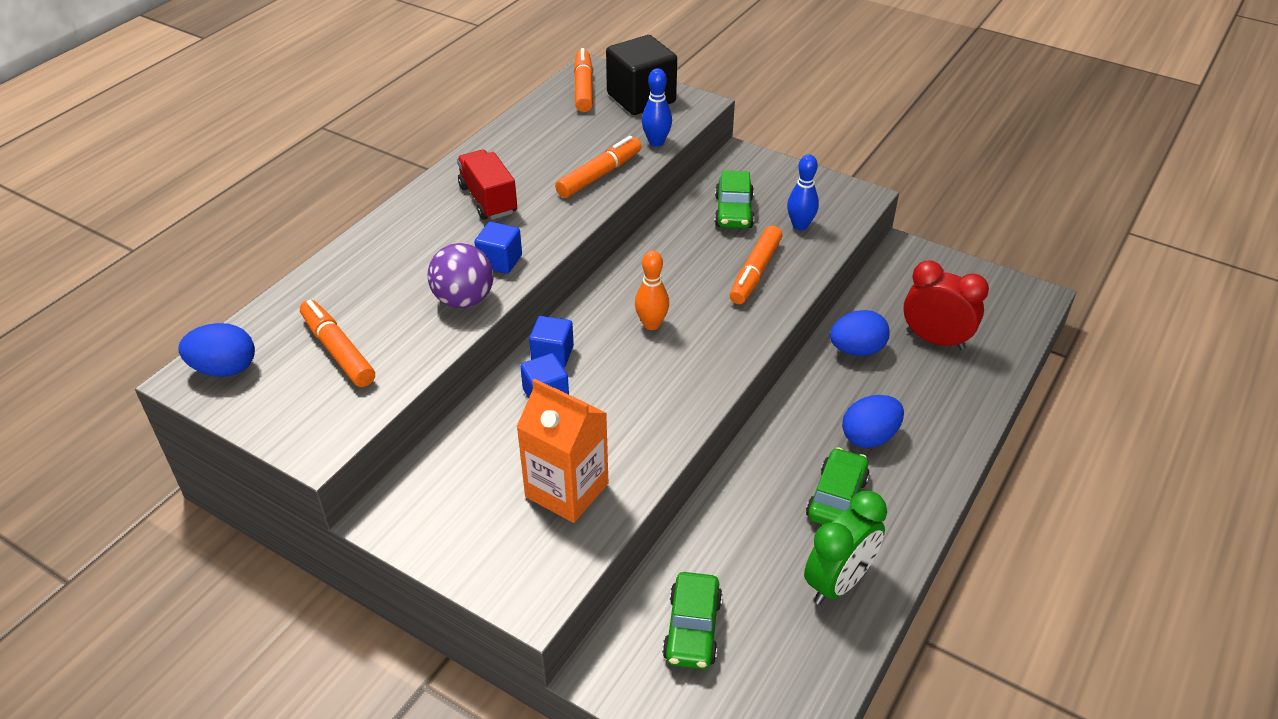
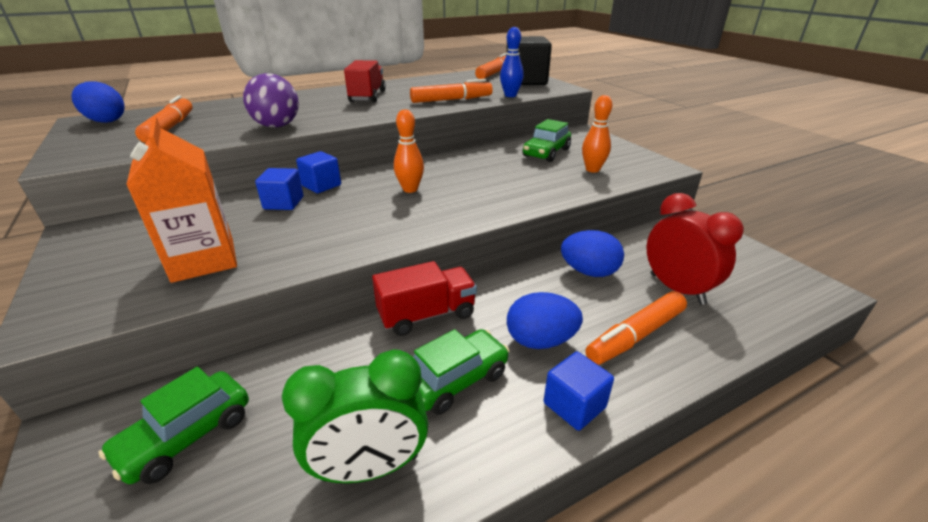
camera: 30 degrees right, 10 degrees down
blue cube [475,222,522,274] -> blue cube moved to [544,351,614,431]
orange marker [729,226,782,304] -> orange marker moved to [585,291,687,365]
blue bowling pin [787,154,819,231] -> orange bowling pin [582,95,612,173]
none -> red truck [372,261,477,336]

